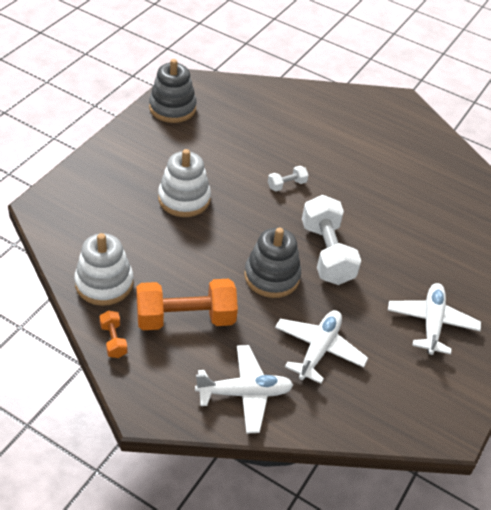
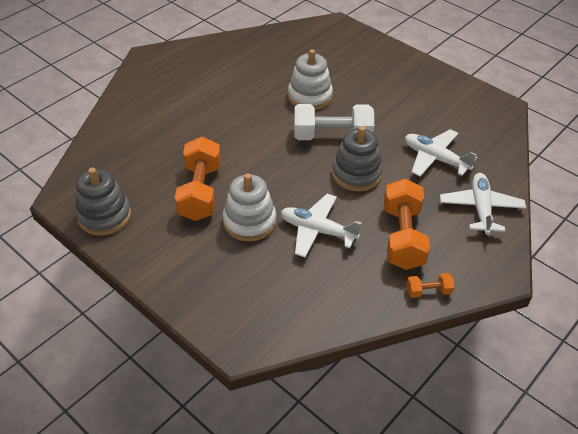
camera: 75 degrees left, 0 degrees up
white stacking toy [74,233,133,306] -> white stacking toy moved to [288,49,333,110]
white dumbbell [268,166,308,191] -> none
white plane [388,283,481,355] -> white plane moved to [281,194,362,257]
none -> orange dumbbell [175,137,221,221]

